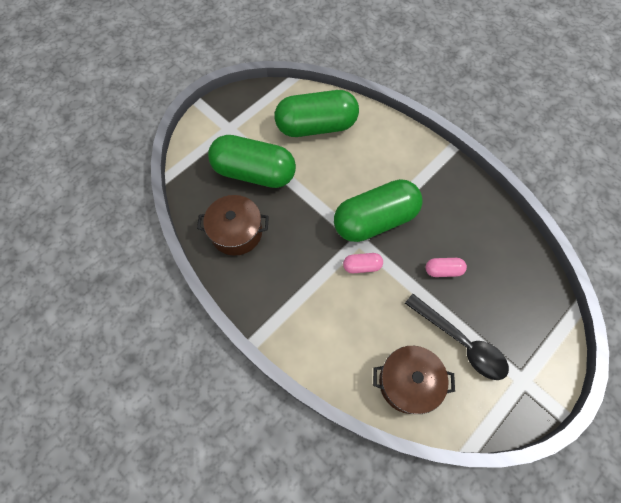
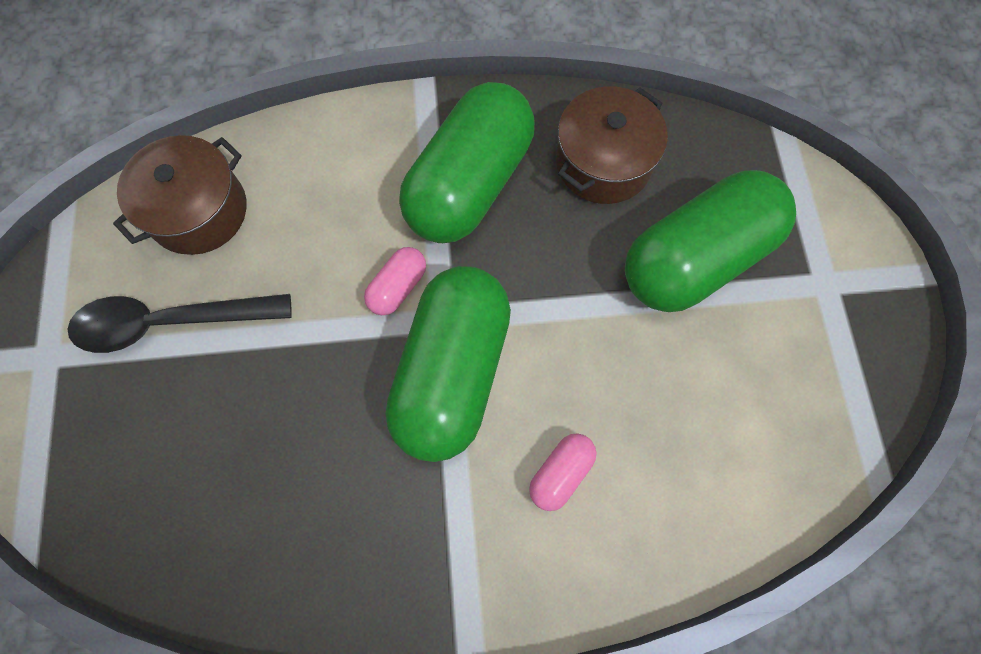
camera: 130 degrees right, 5 degrees up
green capsule [275,90,359,137] -> green capsule moved to [399,82,535,243]
pink capsule [426,258,467,277] -> pink capsule moved to [529,433,597,511]

